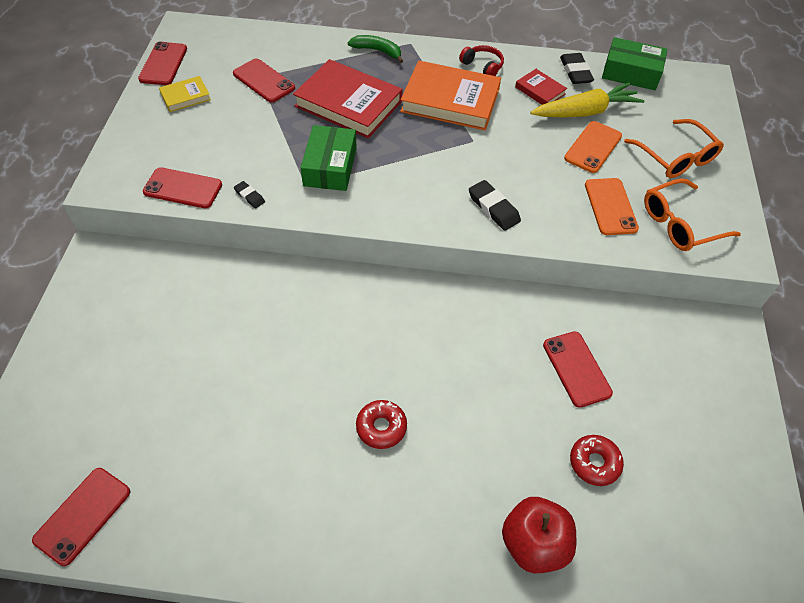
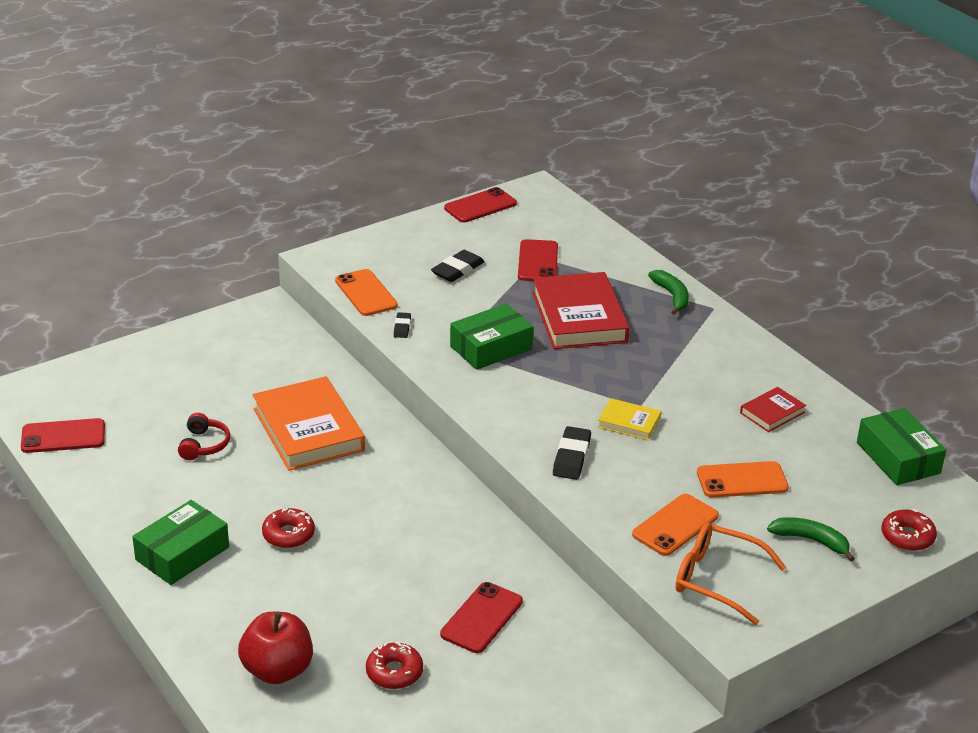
camera: 50 degrees right, 20 degrees down
red phone [143,167,222,208] -> orange phone [335,269,398,316]
yellow book [159,76,211,112] -> yellow book moved to [598,398,661,441]
orange book [400,60,501,130] -> orange book moved to [253,376,365,471]
red headphones [459,45,504,76] -> red headphones moved to [178,413,230,460]
red book [515,69,567,105] -> red book turned 45 degrees clockwise [740,387,806,432]
yellow carrot [530,82,644,117] -> none
black eraser [560,53,594,84] -> black eraser moved to [431,250,485,282]
orange glasses [624,119,724,178] -> green banana [767,517,855,562]
none -> green box [132,500,229,585]
none -> red donut [881,509,937,551]

